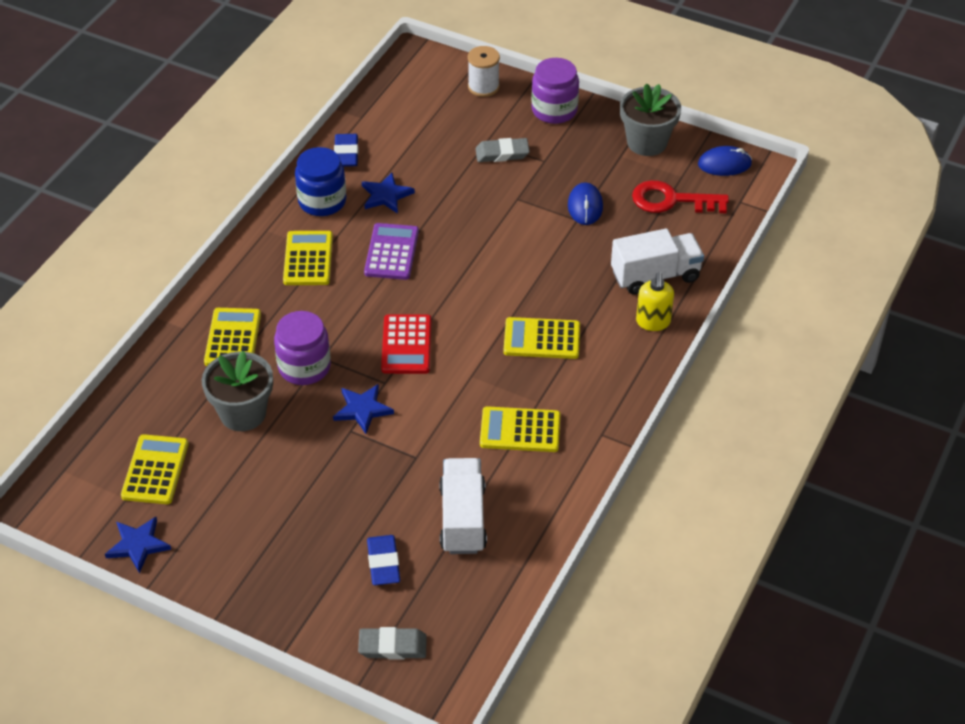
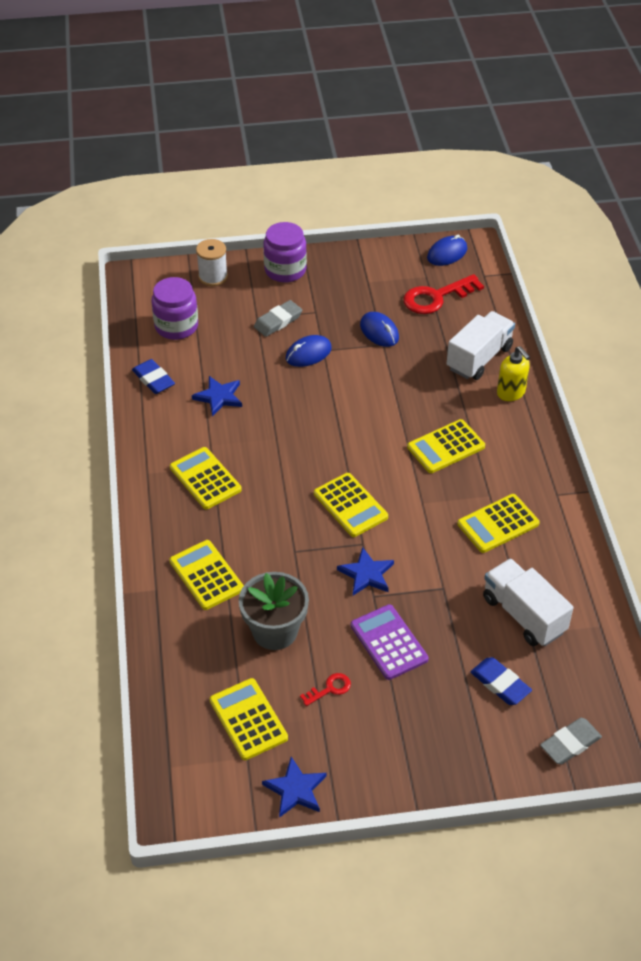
camera: 35 degrees left, 0 degrees up
purple jar [274,311,331,385] -> purple jar moved to [151,277,198,340]
blue jar [295,147,346,216] -> none
purple calculator [364,223,419,280] -> purple calculator moved to [351,604,429,680]
red calculator [381,314,431,374] -> yellow calculator [314,473,388,537]
grey flower pot [620,83,681,156] -> none
none -> blue mouse [286,335,332,367]
none -> red key [300,673,351,706]

